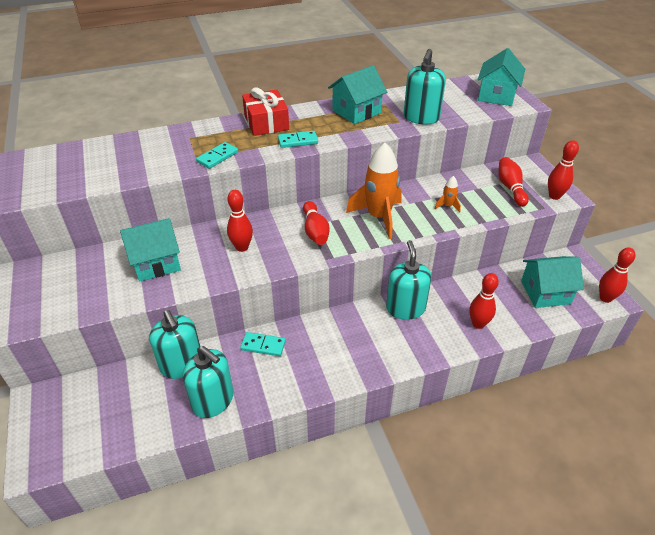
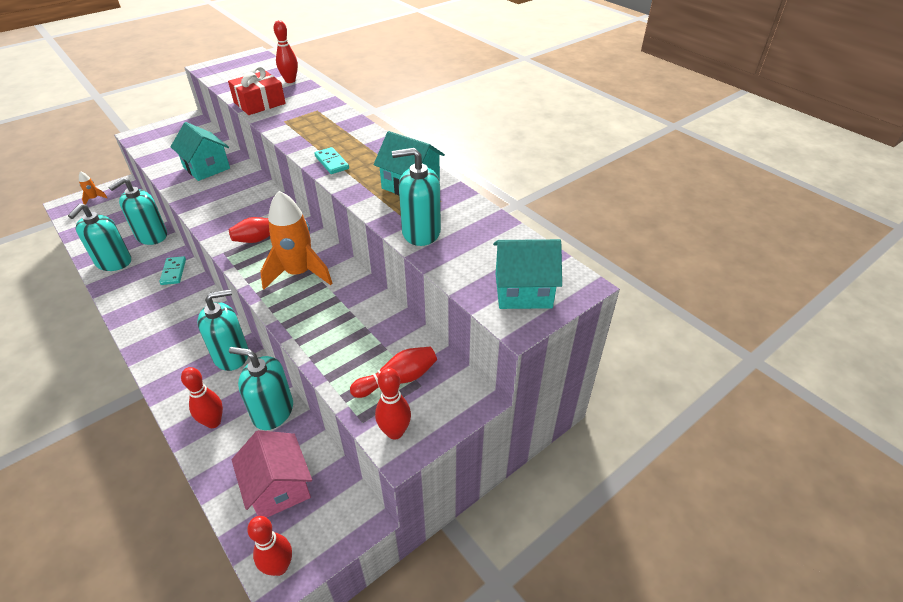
camera: 70 degrees right, 0 degrees up
turquoise domino [196,142,238,169] -> none
red bowling pin [227,190,253,252] -> red bowling pin moved to [274,20,298,83]
red gift [242,87,289,136] -> red gift moved to [228,66,286,115]
orange rocket [434,176,461,213] -> orange rocket moved to [79,171,107,205]
turquoise house [521,256,584,308] -> pink house [232,430,312,517]
none -> turquoise soap dispenser [229,347,293,430]

